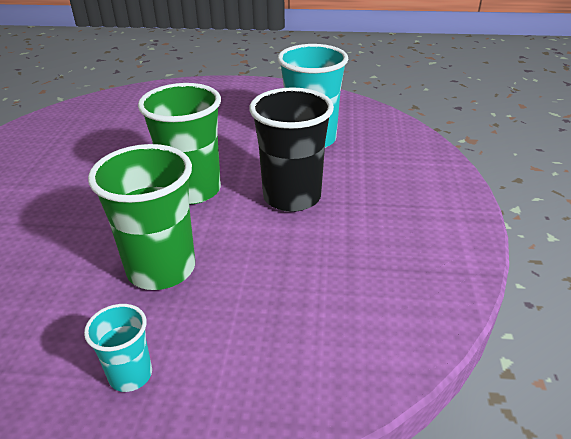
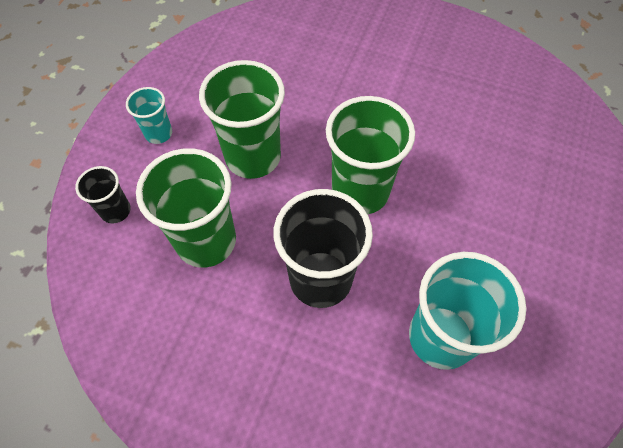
camera: 105 degrees right, 25 degrees up
none -> black cup [75,166,131,223]
none -> green cup [136,148,236,268]

